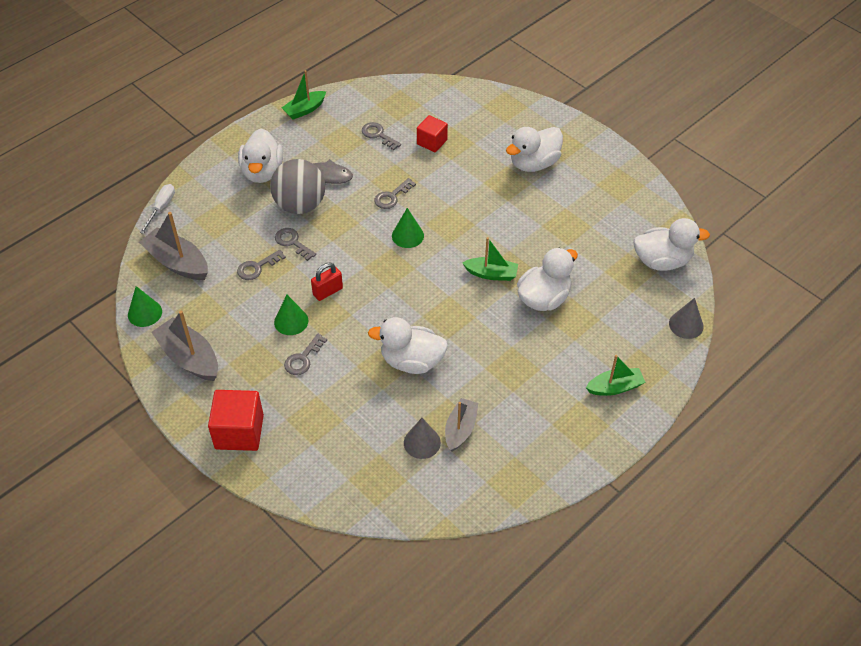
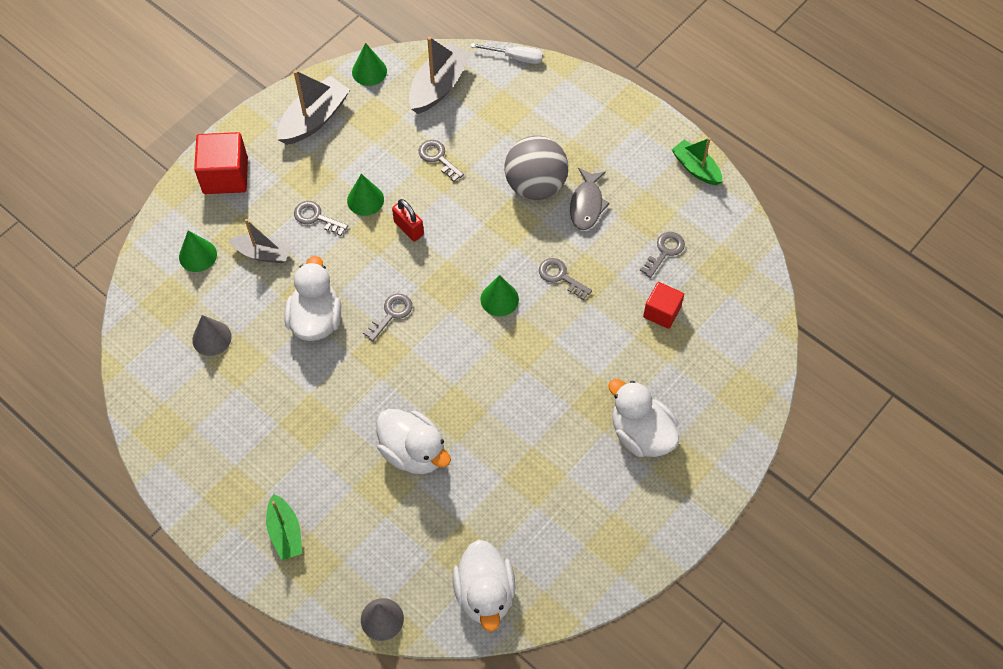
camera: 85 degrees right, 10 degrees up
white duck [238,128,283,183] -> none
grey key [275,228,316,261] -> grey key moved to [363,294,412,341]
grey boat [445,398,478,451] -> grey boat moved to [229,219,292,263]
green boat [463,237,518,281] -> none
none -> green cone [179,230,217,272]

